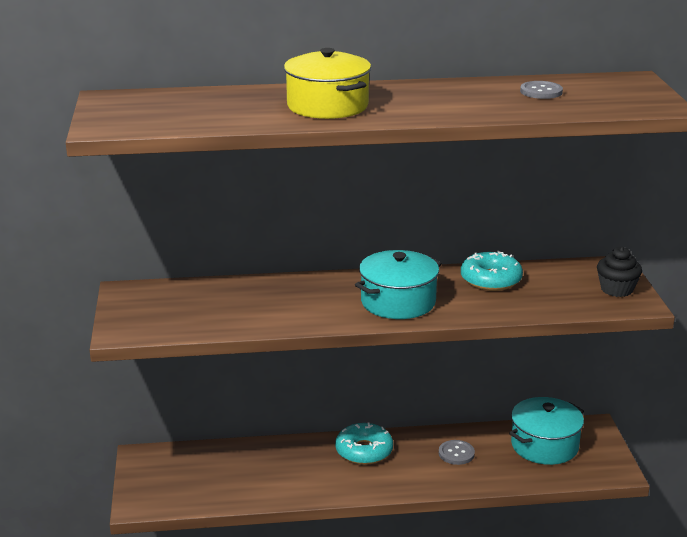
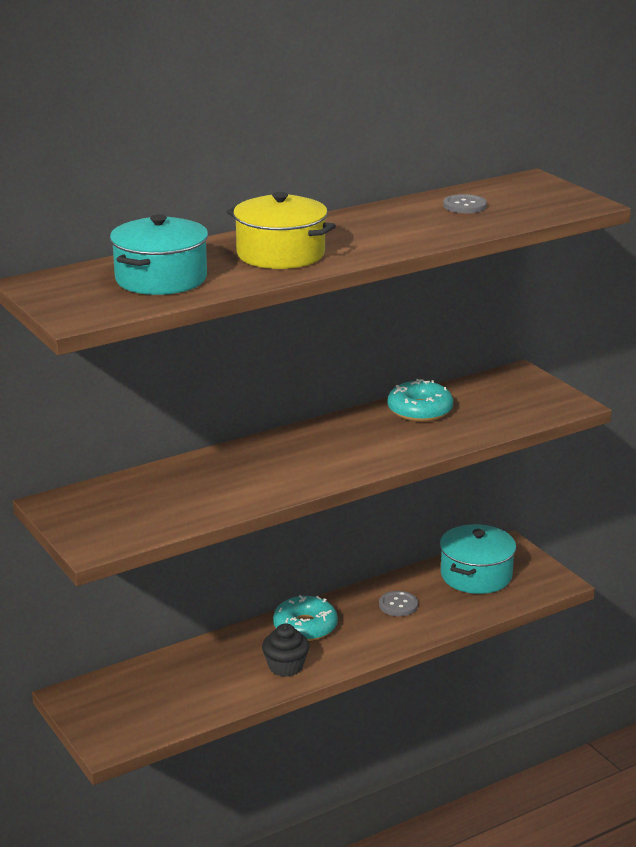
camera: 25 degrees left, 0 degrees up
turquoise pot [355,250,442,319] -> turquoise pot moved to [110,214,208,295]
black cupcake [597,247,642,297] -> black cupcake moved to [262,624,309,677]

